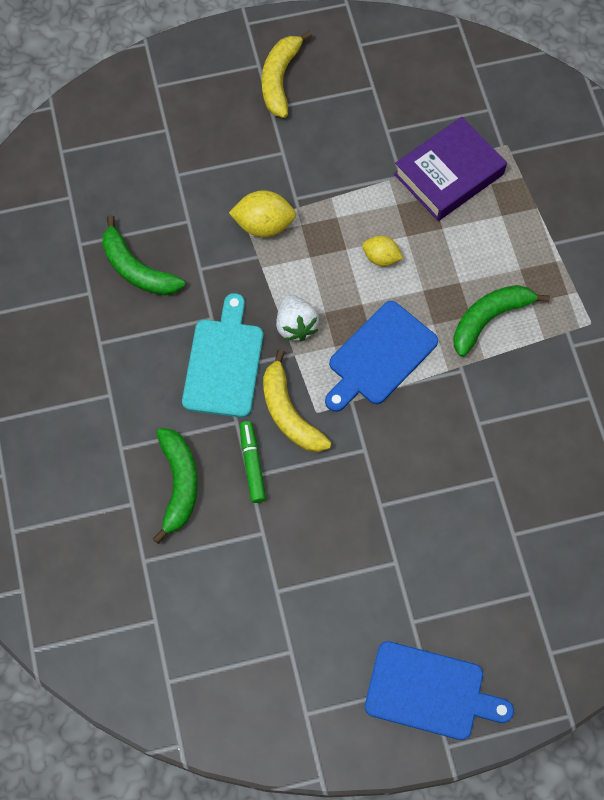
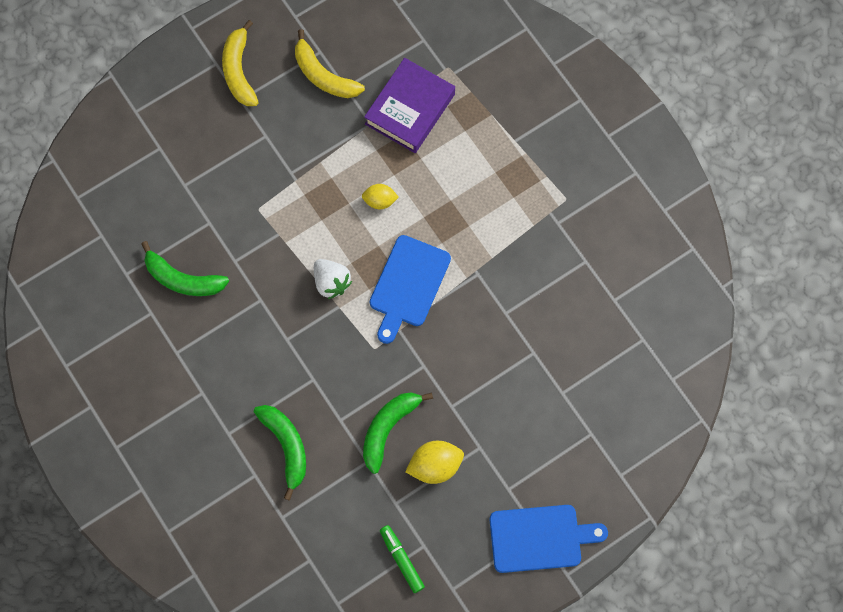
camera: 20 degrees left, 5 degrees up
turquoise cutting board [182,293,263,417] -> none
yellow lemon [229,190,296,237] -> yellow lemon moved to [405,441,464,484]
green marker [240,421,266,503] -> green marker moved to [380,525,425,593]
yellow banana [263,349,331,452] -> yellow banana moved to [295,29,365,98]
green banana [453,285,550,357] -> green banana moved to [363,392,433,474]

